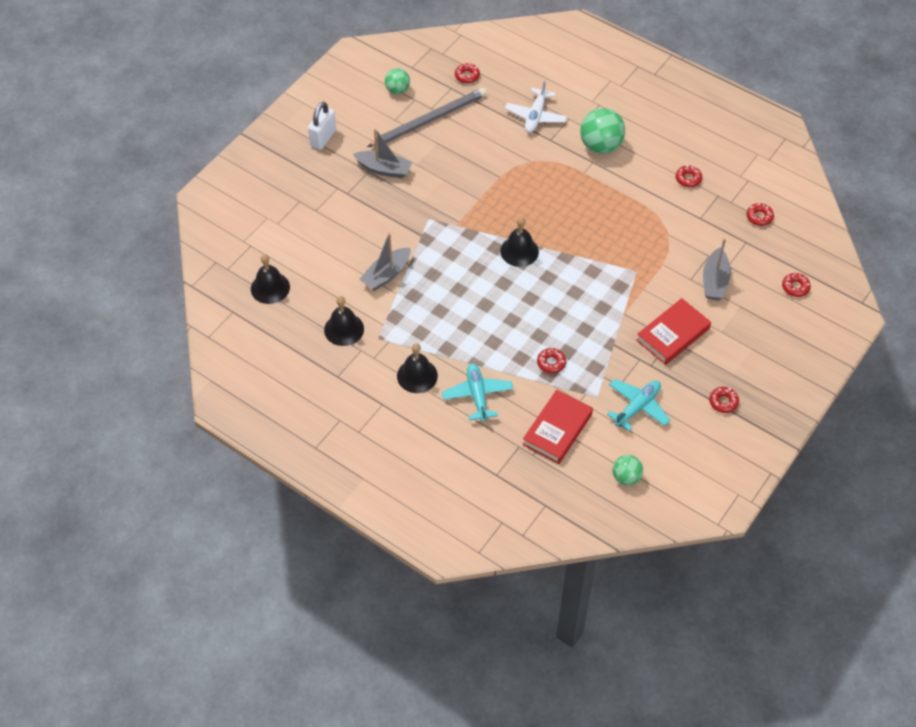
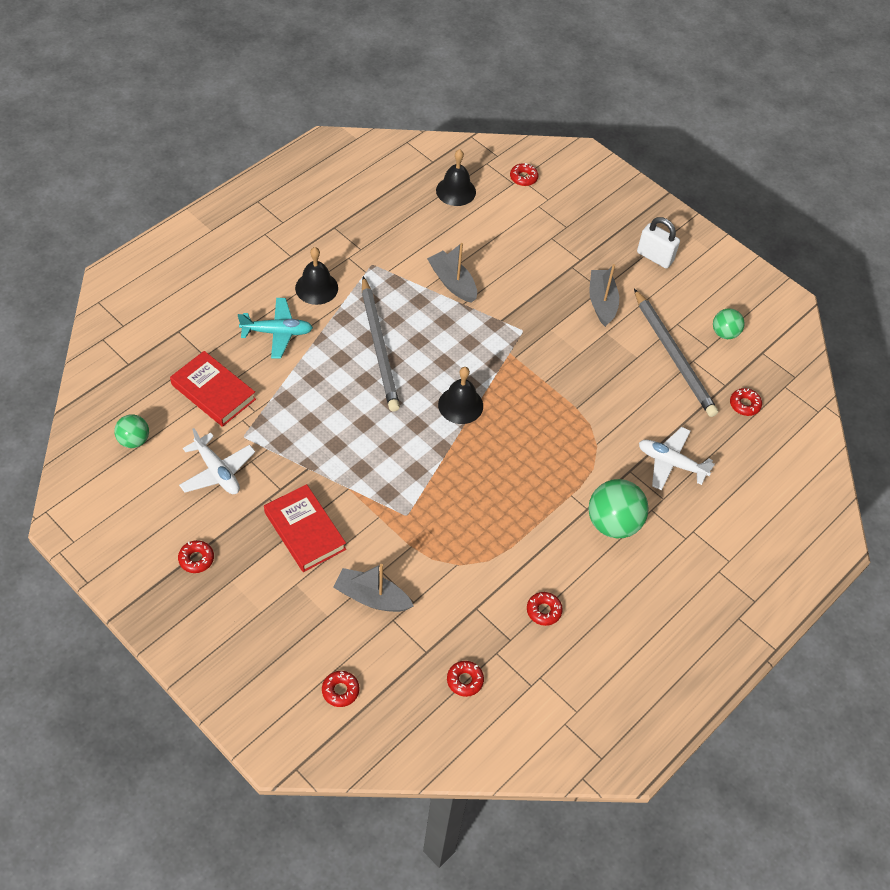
camera: 95 degrees right, 0 degrees up
black bell [324,296,364,346] -> none
grey boat [353,128,412,178] -> grey boat turned 150 degrees clockwise [589,264,619,327]
red donut [537,348,566,374] -> red donut moved to [510,163,538,186]
turquoise plane [607,379,670,431] -> white plane [179,428,255,494]
none -> grey pencil [362,276,400,411]

